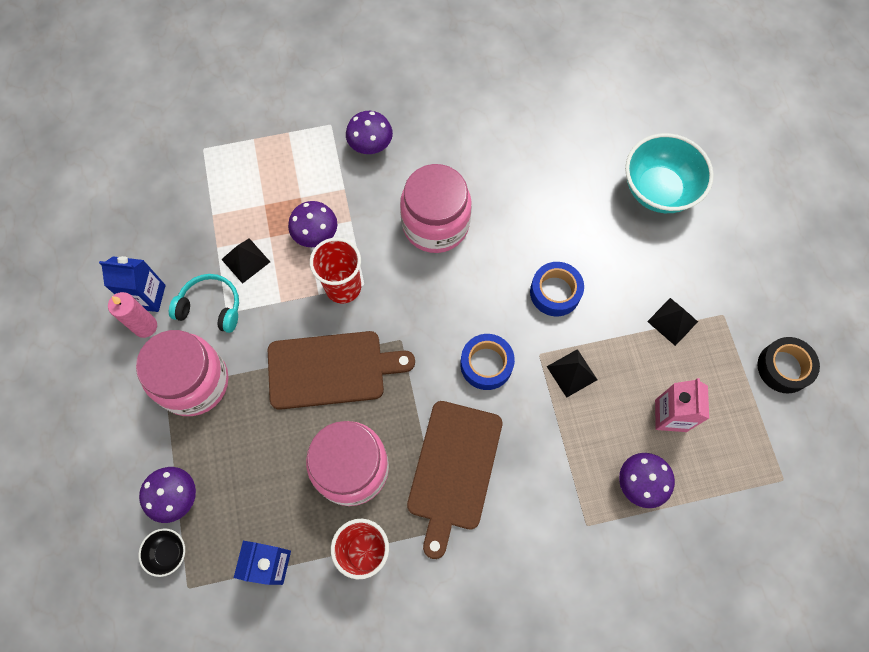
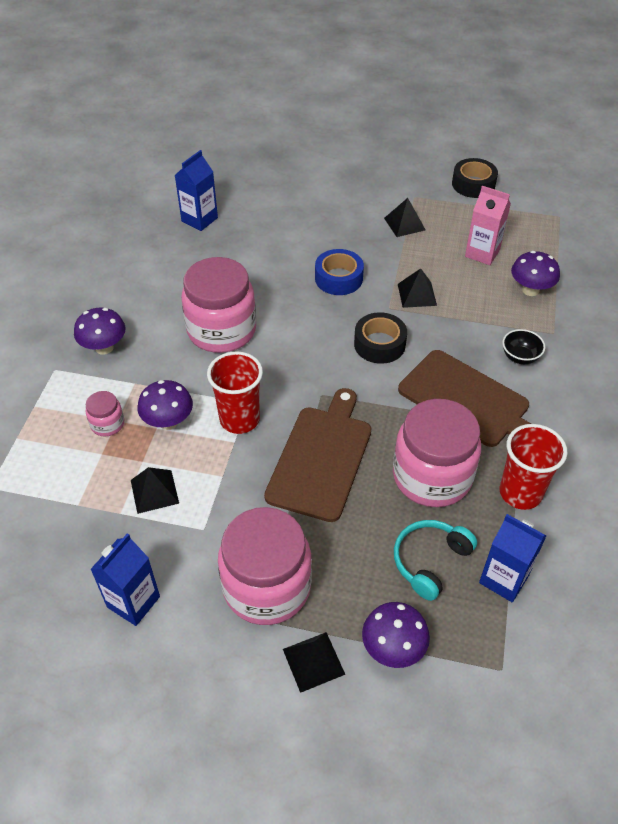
camera: 65 degrees left, 20 degrees down
pink candle [108,292,157,338] -> none
black bowl [139,528,185,577] -> black bowl moved to [502,329,545,364]
turquoise headphones [169,274,239,333] -> turquoise headphones moved to [394,520,477,601]
blue tape [460,334,515,390] -> black tape [354,312,407,364]
turquoise bowl [625,133,714,213] -> none
none -> pink jar [86,391,124,436]
none -> blue carton [174,150,218,231]
none -> black pyramid [283,632,345,693]

